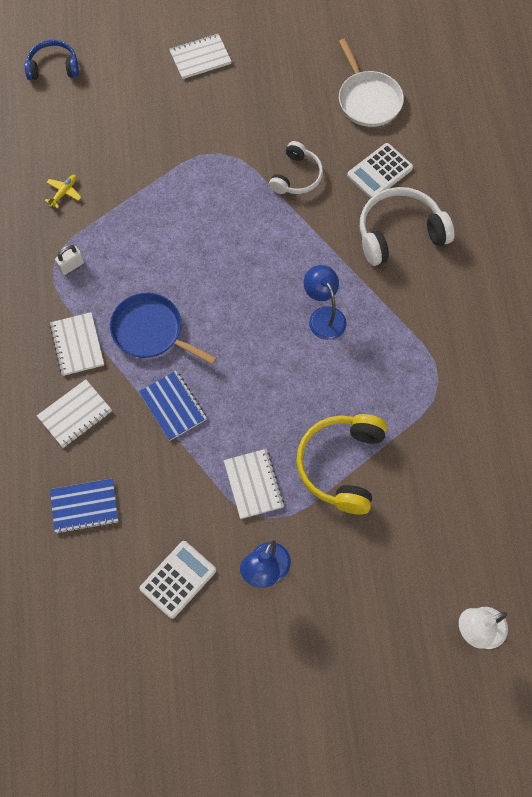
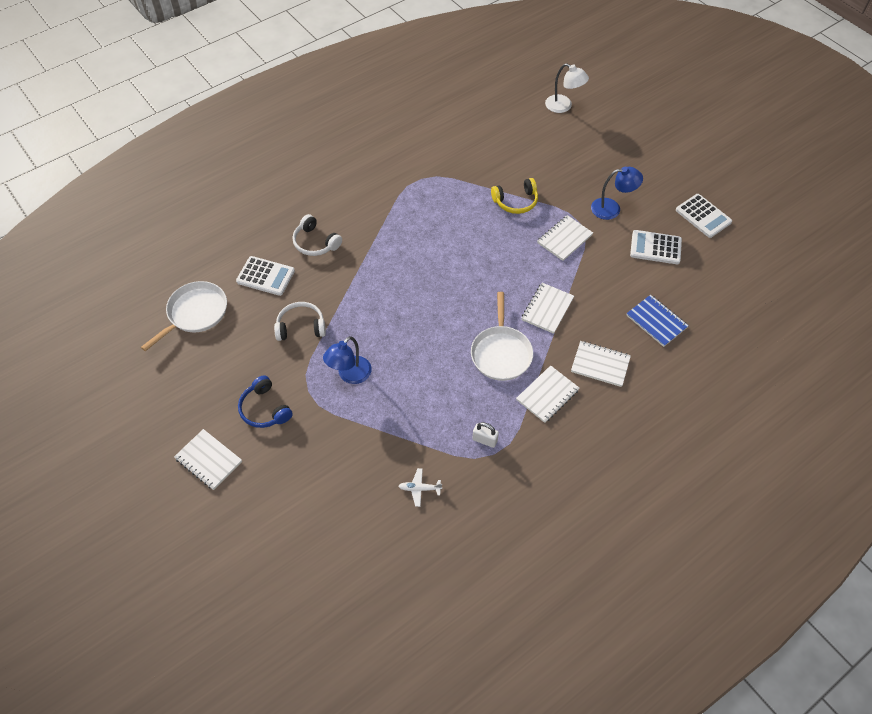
camera: 120 degrees left, 10 degrees down
blue headphones [25,40,79,80] -> blue headphones moved to [238,375,293,428]
yellow plane [45,175,82,208] -> white plane [399,468,442,507]
blue pan [110,293,216,364] -> white pan [471,292,533,381]
blue notebook [139,371,207,441] -> white notebook [522,283,574,334]
yellow headphones [296,414,387,514] -> yellow headphones [491,178,538,214], size x0.63
blue lamp [304,265,347,340] -> blue lamp moved to [323,336,372,384]
white headphones [360,187,454,266] -> white headphones [293,214,342,256], size x0.63
none -> white calculator [676,194,732,238]

